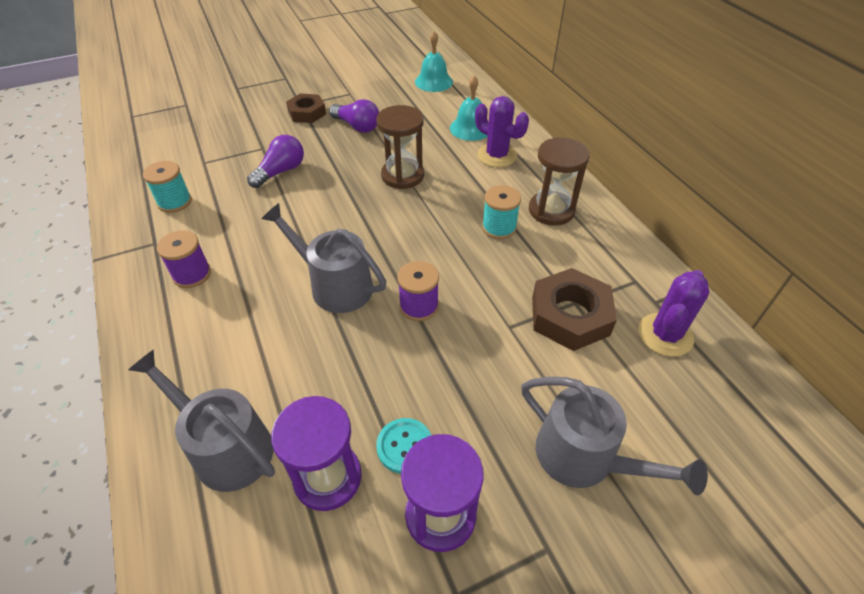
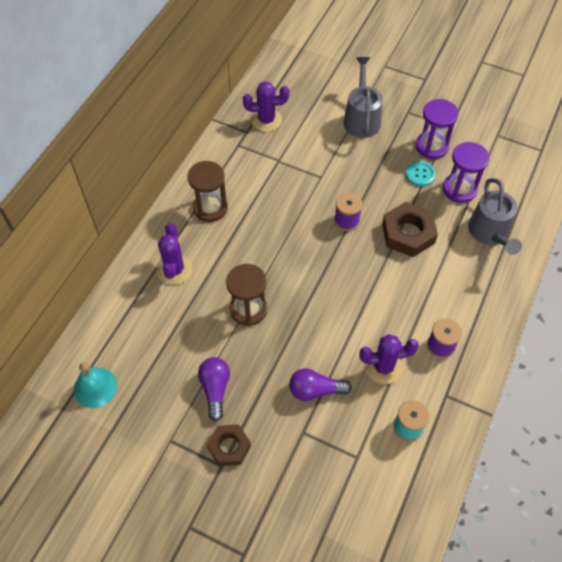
camera: 130 degrees left, 10 degrees up
grey watering can [261,203,386,313] -> none
turquoise bell [450,76,488,141] -> none
turquoise spool [482,185,521,239] -> none
brown nut [532,268,617,351] -> brown nut moved to [382,202,438,257]
none -> purple cactus [359,334,419,384]

